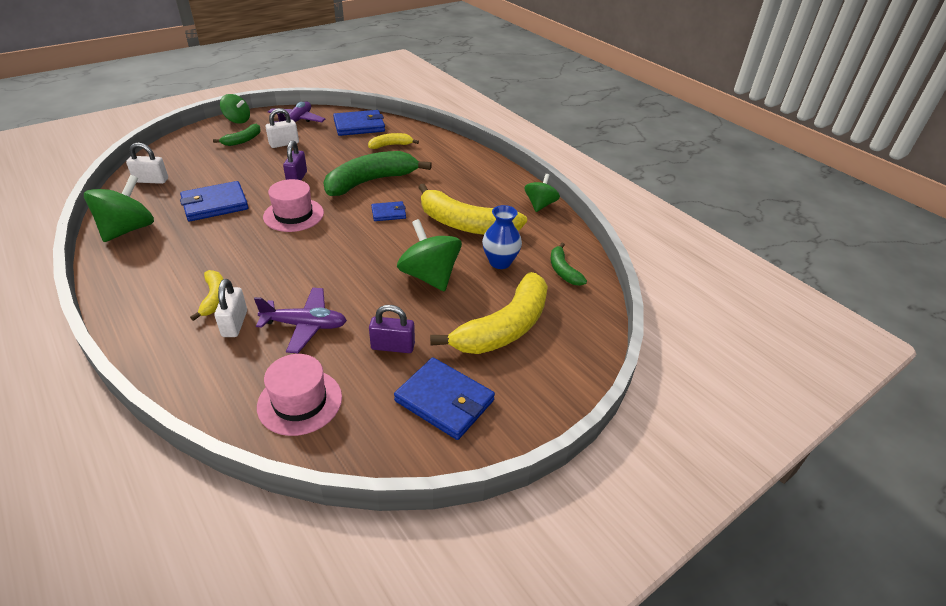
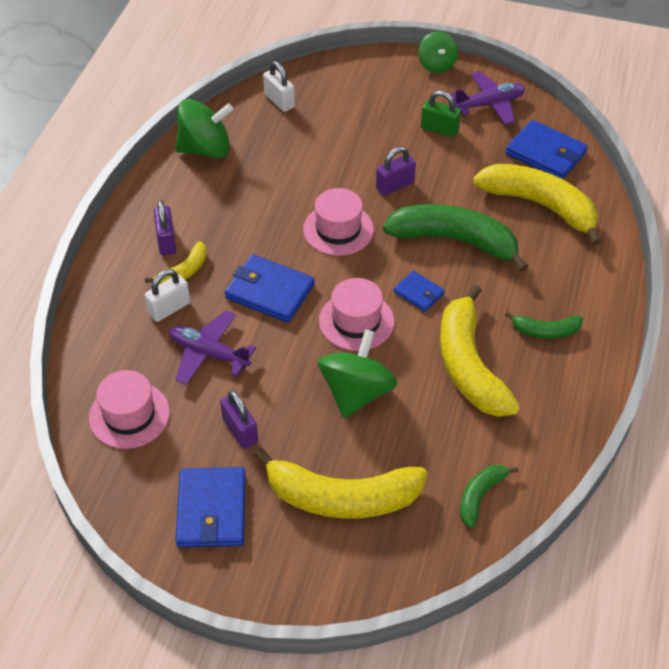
camera: 55 degrees right, 10 degrees up
blue wallet [180,181,249,221] -> blue wallet moved to [225,254,315,323]
green banana [213,124,261,146] -> green banana moved to [505,312,583,339]
purple plane [254,288,347,353] -> purple plane turned 150 degrees clockwise [169,310,256,385]
white padlock [266,108,299,148] -> green padlock [421,90,461,137]
yellow banana [368,133,419,149] -> yellow banana [473,164,602,246], size x2.04
blue vase [482,205,522,269] -> none
green spinning top [525,174,560,212] -> none
none -> purple padlock [154,200,176,255]
none -> pink hat [319,278,394,351]

